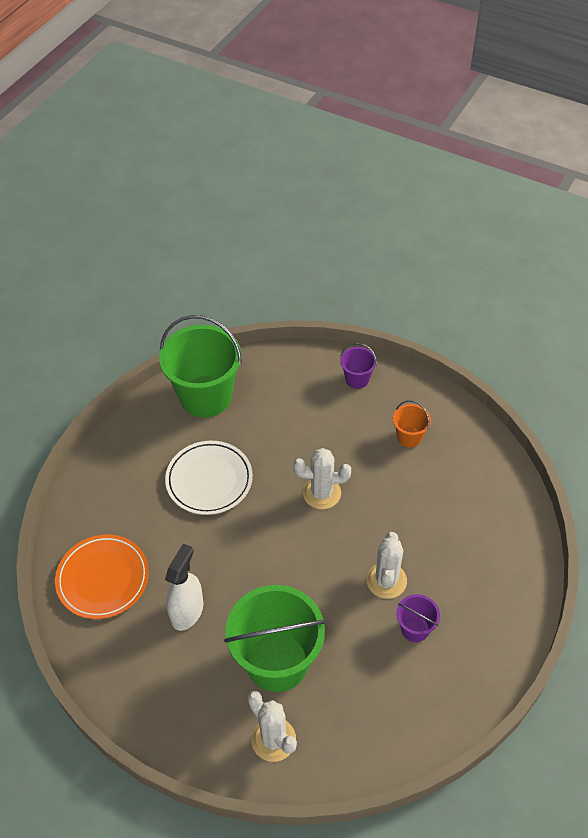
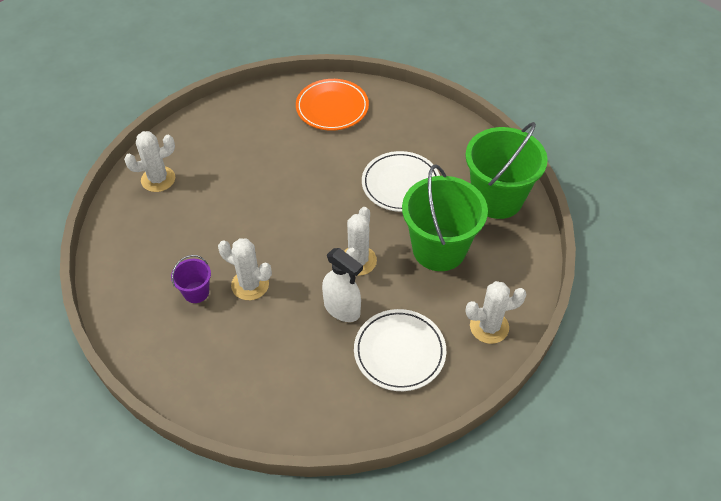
camera: 105 degrees right, 0 degrees up
white spray bottle [165,544,203,631] -> white spray bottle moved to [322,248,363,322]
green bucket [224,585,326,692] -> green bucket moved to [402,164,488,271]
purple bucket [340,343,377,389] -> white cactus [466,281,527,344]
orange bucket [393,400,431,447] -> white plate [354,309,446,391]

